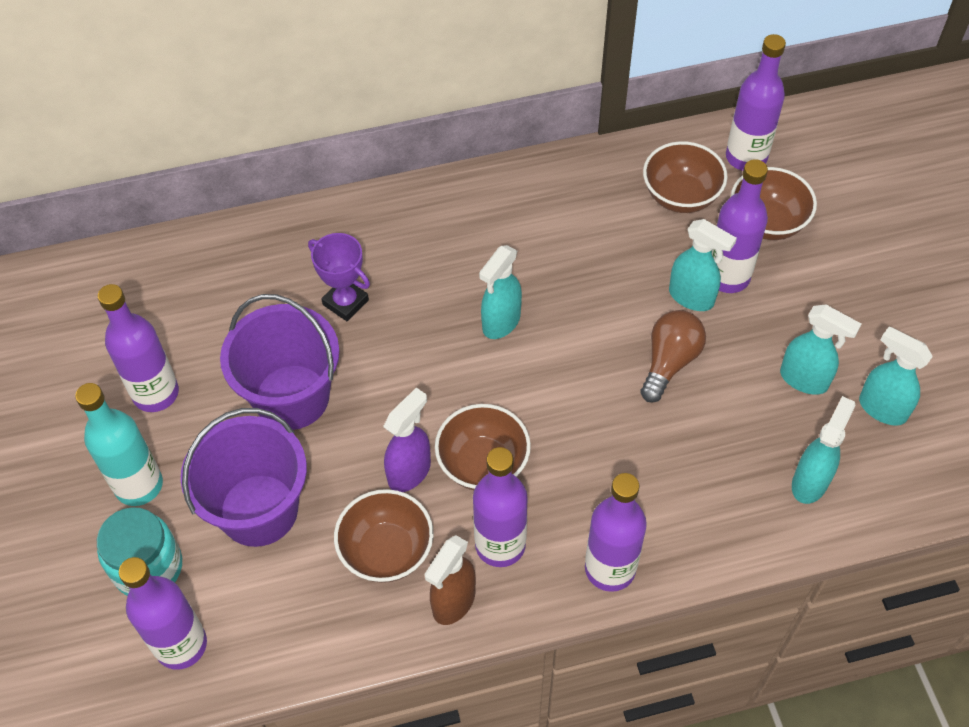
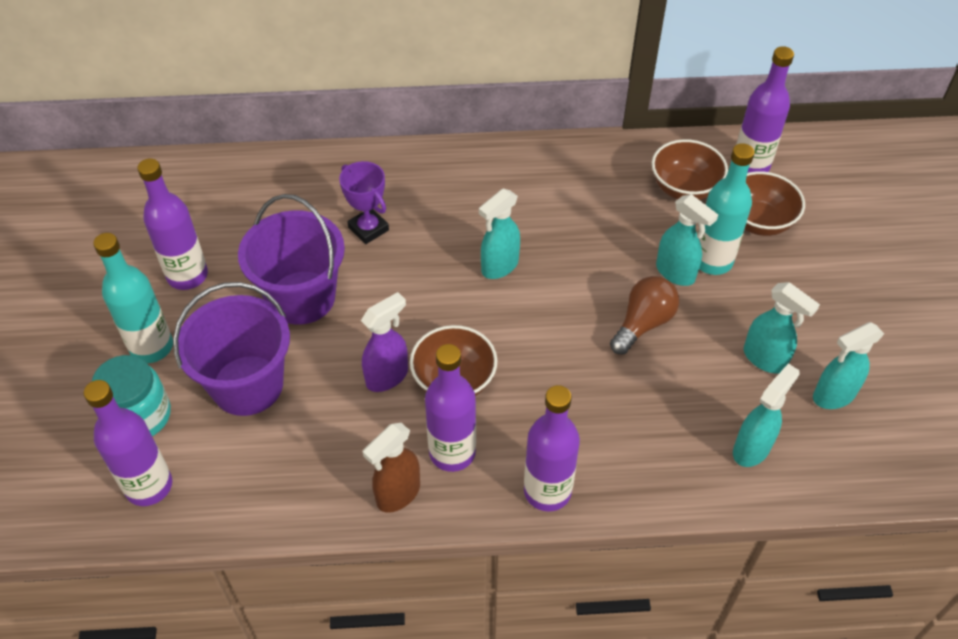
camera: 10 degrees right, 5 degrees down
brown bowl [334,489,433,583] -> none
purple bottle [712,159,768,293] -> turquoise bottle [698,143,755,275]
turquoise spray bottle [859,327,933,426] -> turquoise spray bottle turned 75 degrees counterclockwise [813,322,884,409]

